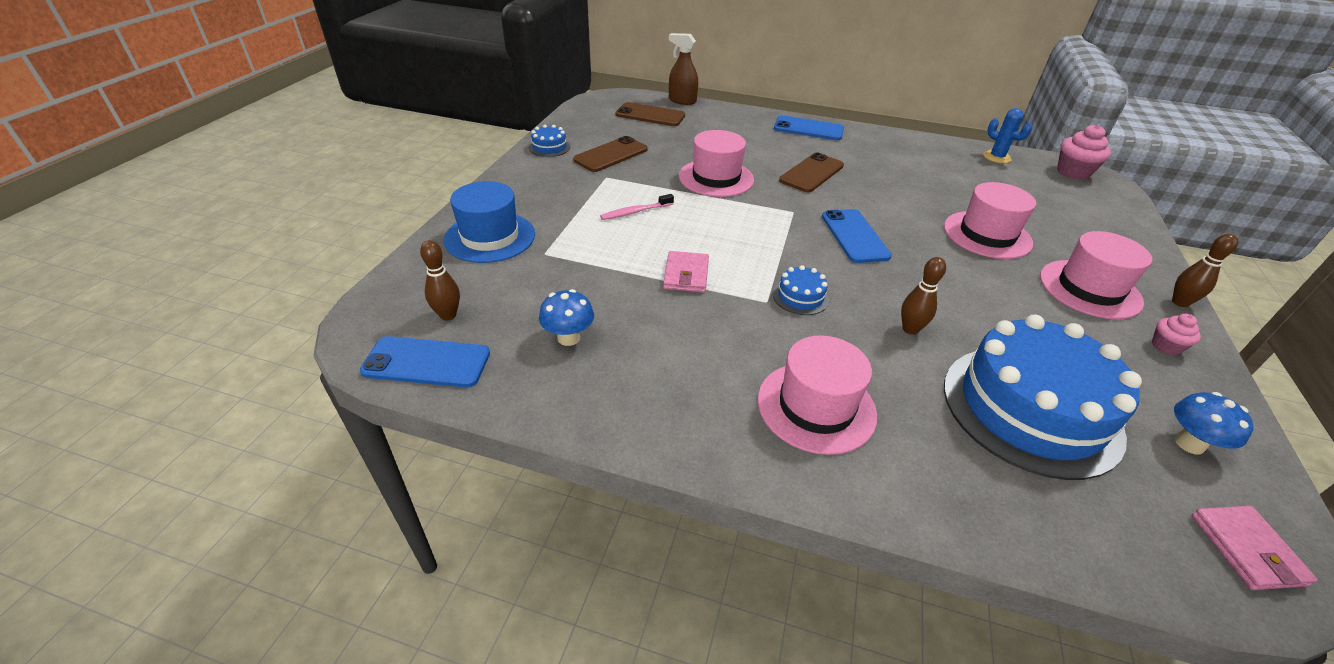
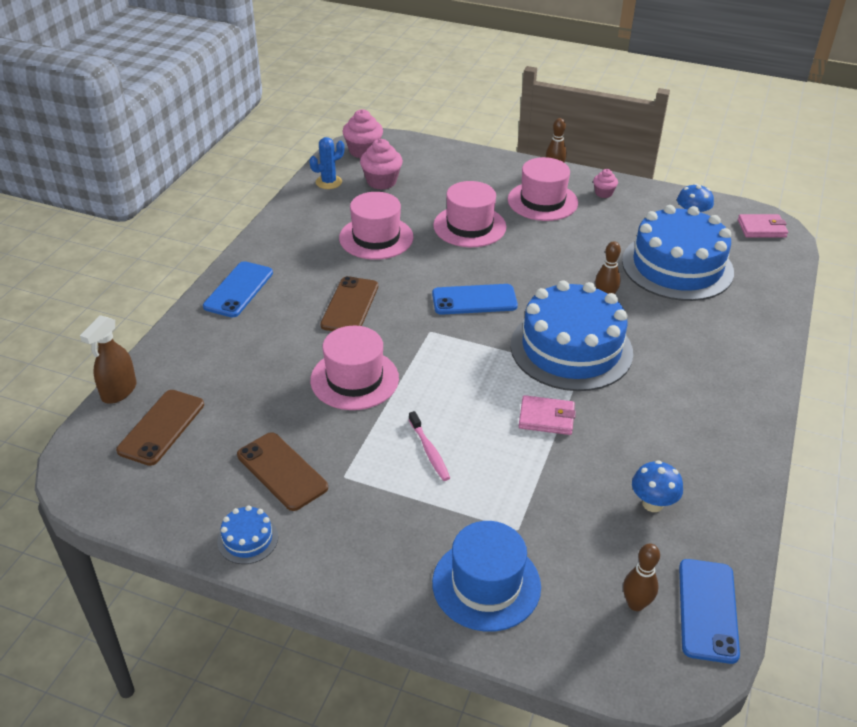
camera: 85 degrees left, 0 degrees up
pink hat [758,335,877,455] -> pink hat moved to [339,192,413,260]
blue cake [773,265,829,315] -> blue cake [510,280,633,391], size x2.49
brown phone [779,152,844,192] -> brown phone turned 60 degrees clockwise [320,276,378,331]
none -> pink cupcake [360,139,403,190]

